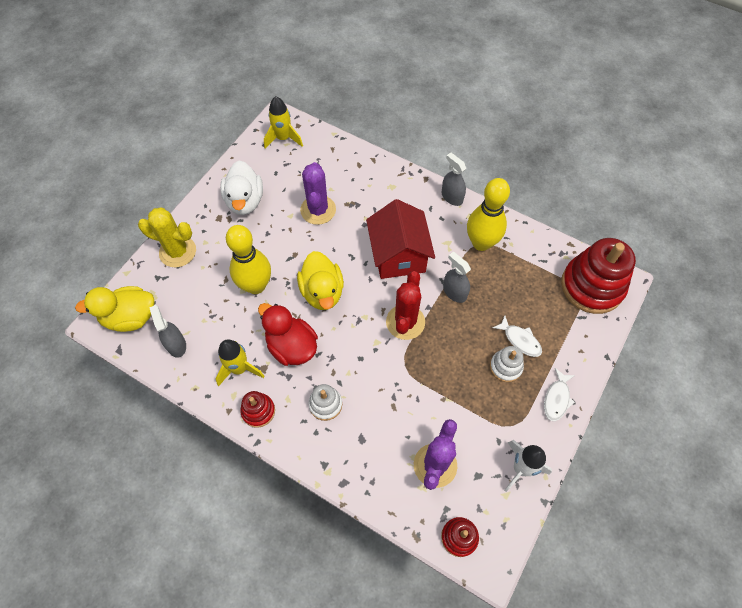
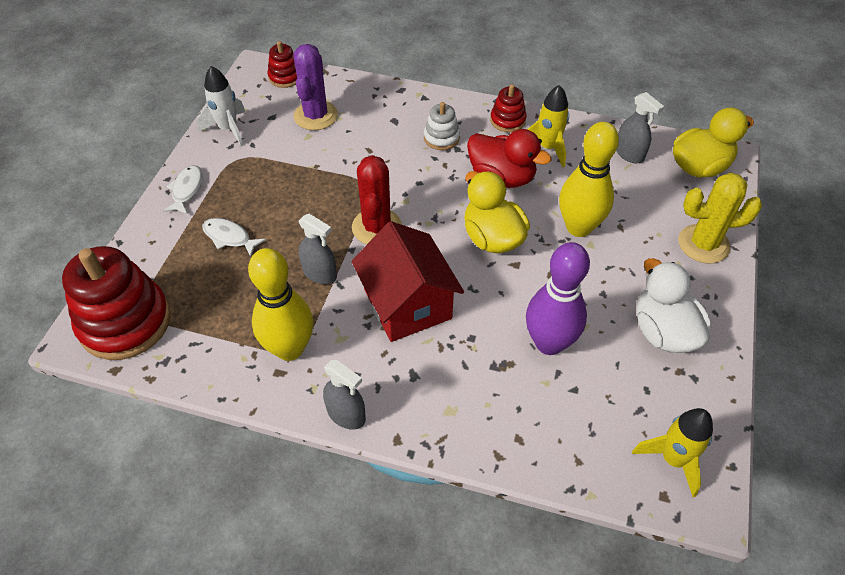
camera: 165 degrees right, 10 degrees down
purple cactus [300,162,336,225] -> purple bowling pin [526,242,590,355]
white stacking toy [490,346,524,382] -> none

